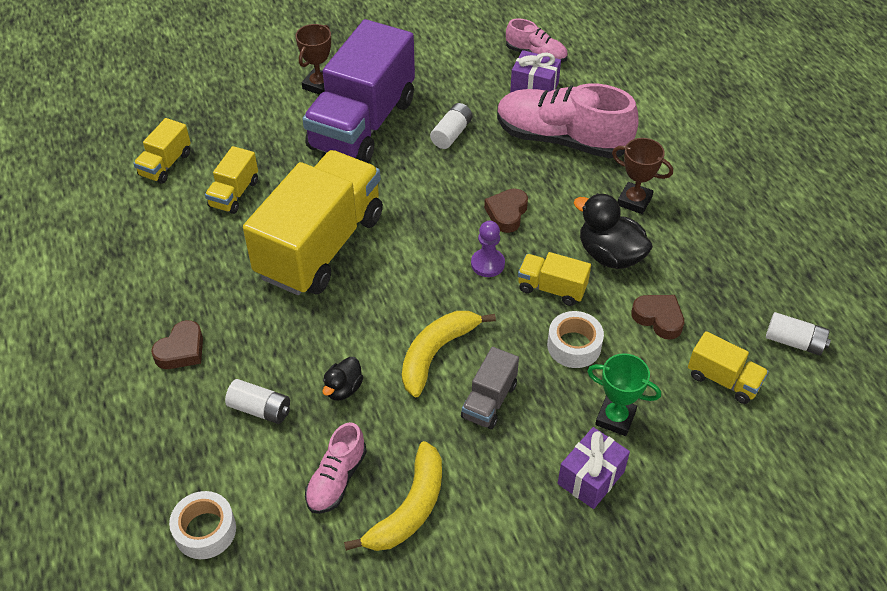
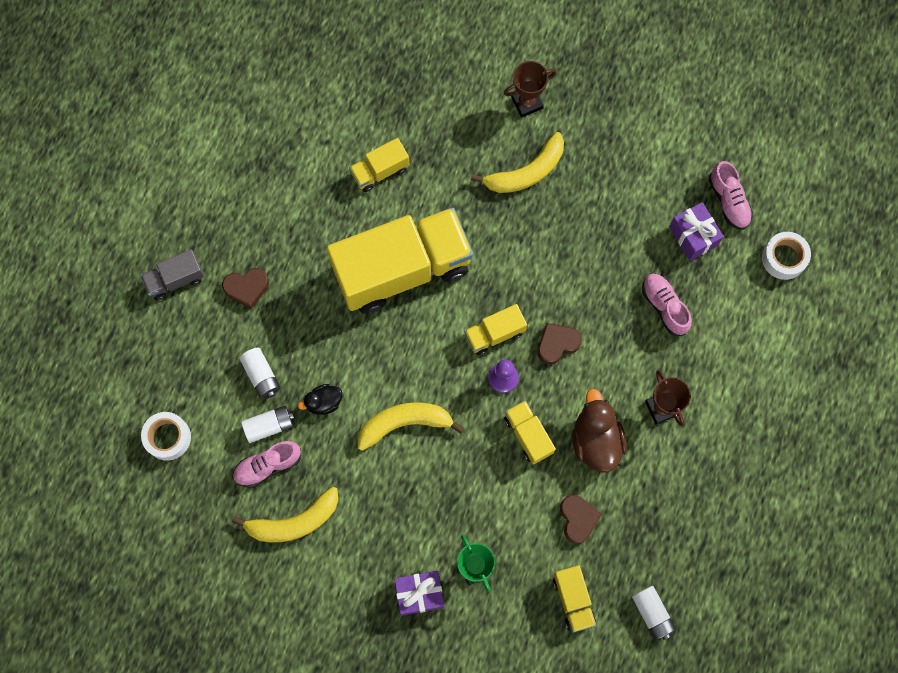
camera: 40 degrees right, 25 degrees up
yellow truck [133,118,191,184] -> yellow truck moved to [464,304,527,355]
purple truck [302,19,415,163] -> yellow banana [471,132,564,193]
white battery [430,103,473,149] -> white battery moved to [241,405,294,443]
grey truck [461,347,519,429] -> grey truck moved to [140,249,204,300]
pink shoe [497,83,638,158] -> pink shoe [642,273,692,336], size x0.51
white tape [547,311,604,368] -> white tape moved to [762,232,811,280]
black duck [573,193,653,269] -> brown duck [572,389,627,473]

